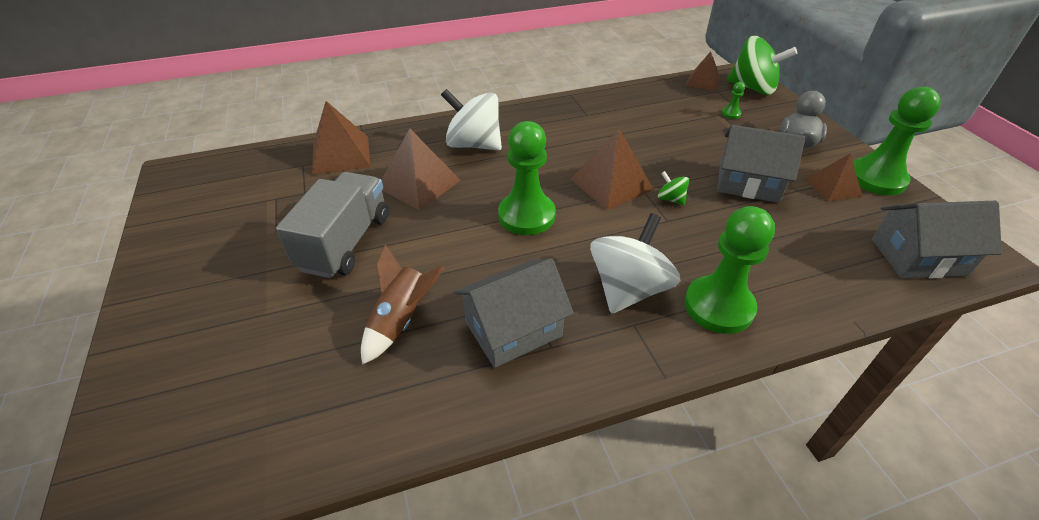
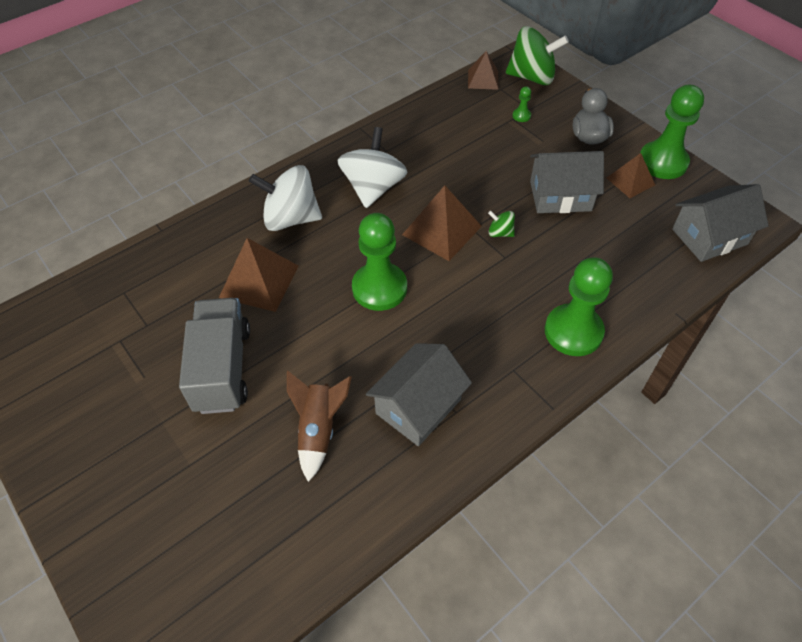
camera: 20 degrees left, 10 degrees up
brown pyramid [312,101,371,175] -> none
white spinning top [590,213,680,314] -> white spinning top moved to [337,127,407,208]

